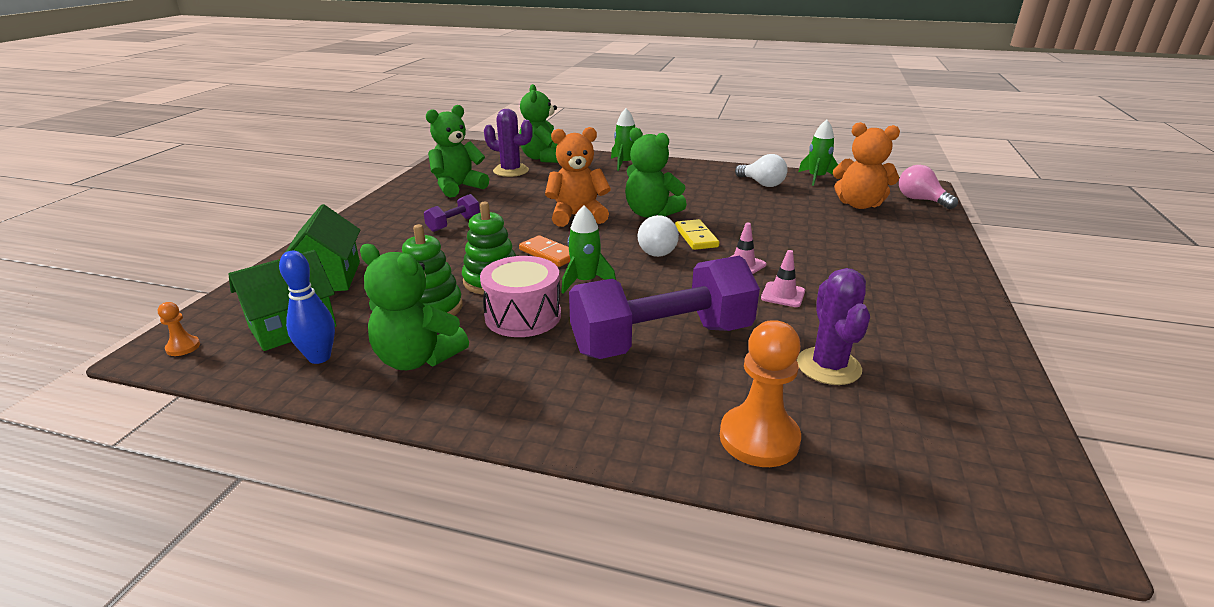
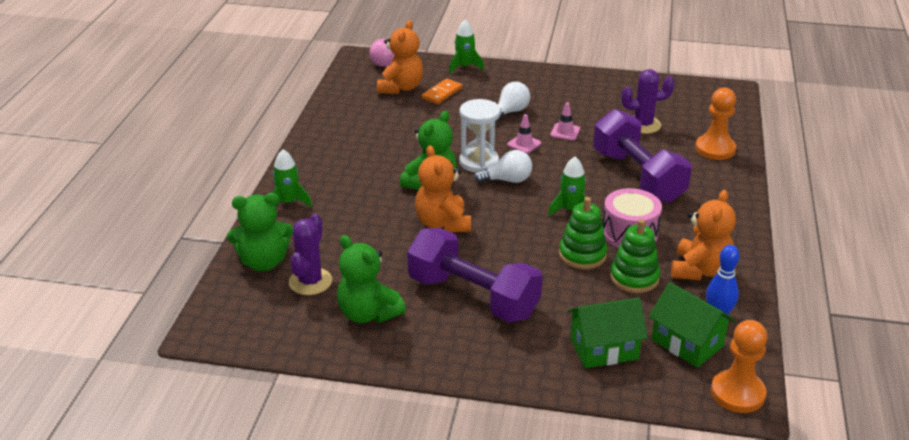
camera: 95 degrees left, 5 degrees up
orange pawn [158,302,200,356] -> orange pawn [711,320,767,413], size x2.18
green teddy bear [360,244,469,370] -> orange teddy bear [671,190,736,280]
purple dumbbell [424,194,480,232] -> purple dumbbell [407,228,543,323], size x2.35
orange domino [519,235,571,267] -> orange domino moved to [422,79,462,104]
yellow domino [675,219,719,250] -> white hourglass [459,99,500,172]
white light bulb [735,154,787,187] -> white light bulb moved to [495,82,530,122]
green rocket [798,120,838,186] -> green rocket moved to [449,20,484,73]

